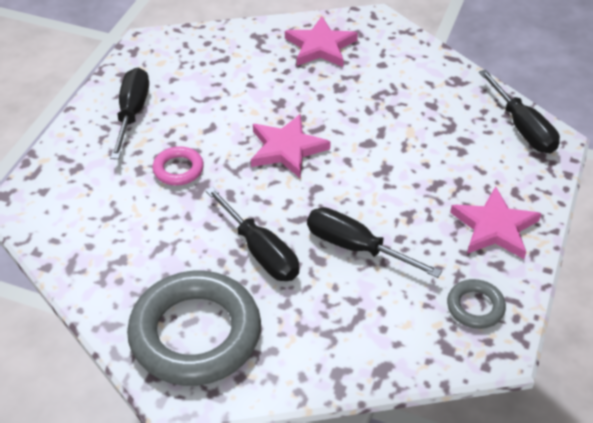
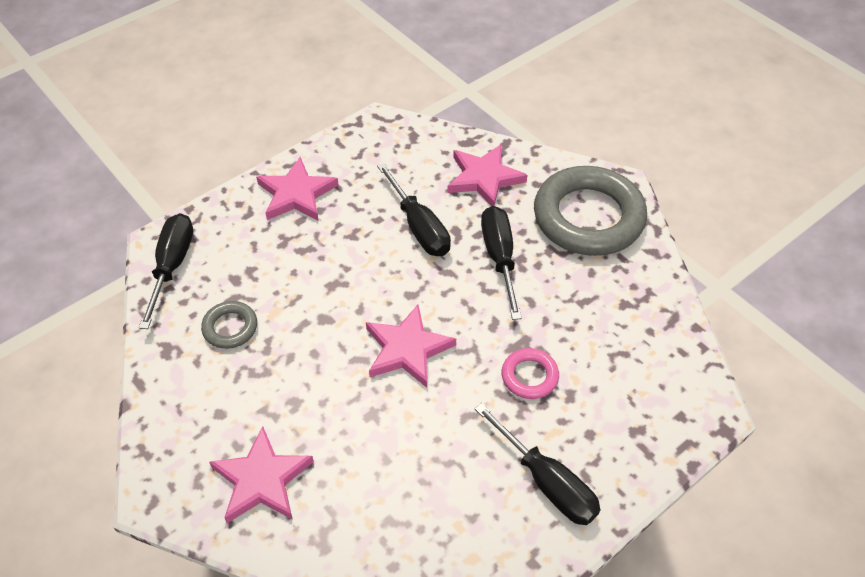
camera: 150 degrees left, 5 degrees up
black screwdriver [110,68,149,159] -> black screwdriver turned 75 degrees counterclockwise [474,403,600,525]
grey ring [447,279,506,329] -> grey ring moved to [201,301,257,349]
none -> pink star [447,144,527,206]

